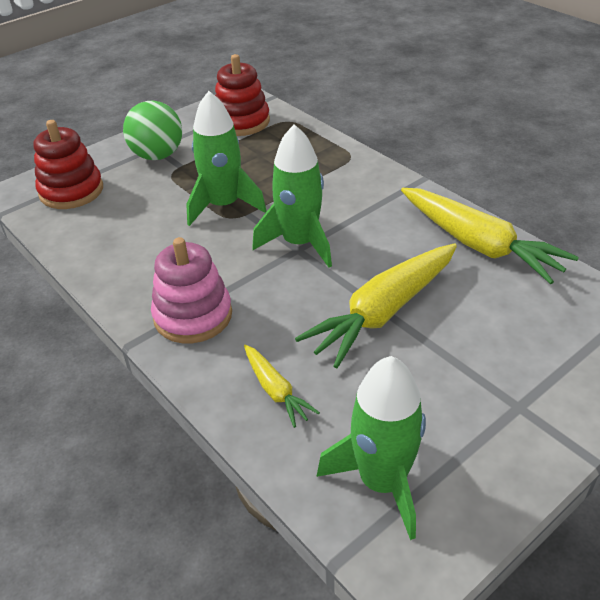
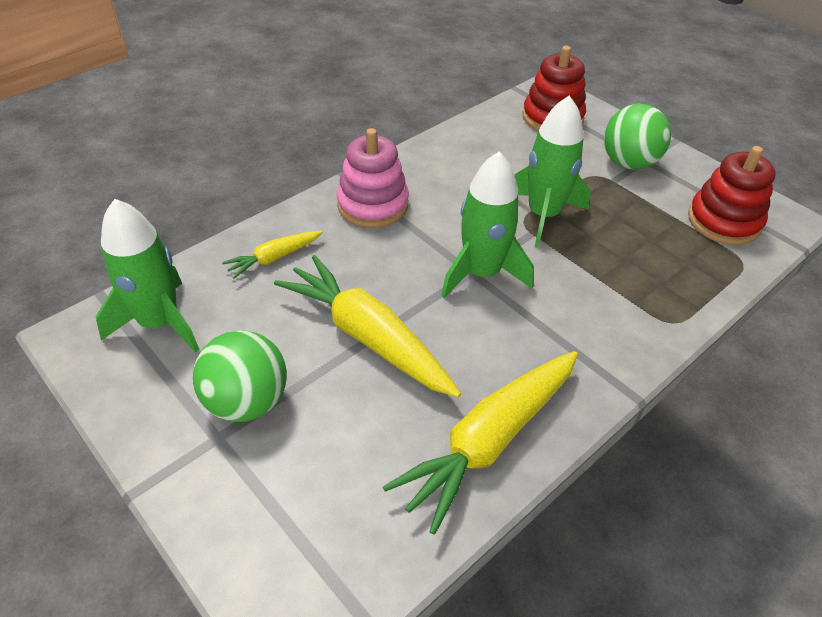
camera: 85 degrees right, 5 degrees up
none -> green ball [193,330,287,422]

